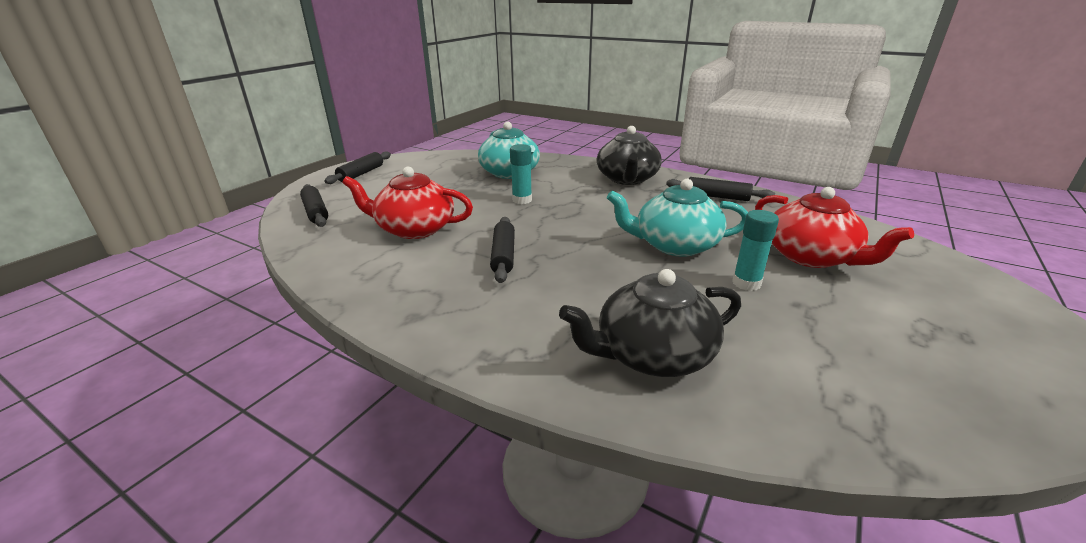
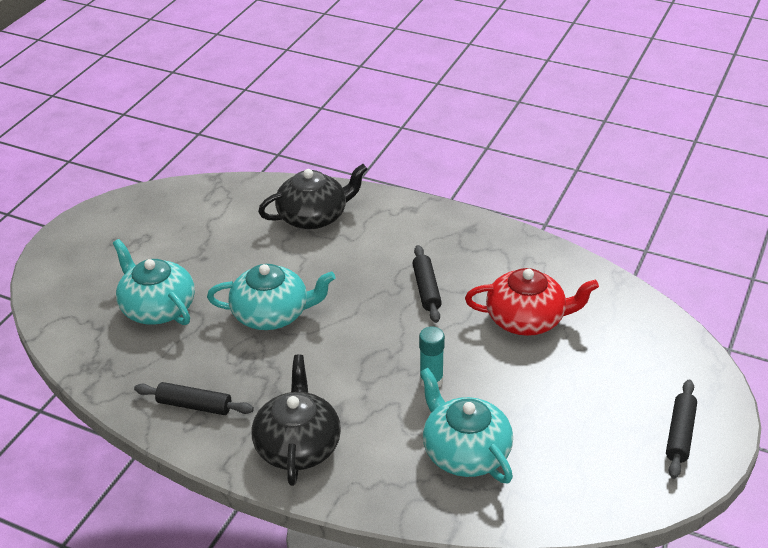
camera: 175 degrees right, 10 degrees up
black rolling pin [300,184,328,227] -> none
turquoise glue stick [732,210,779,291] -> none
red teapot [755,187,914,268] -> turquoise teapot [113,239,195,325]

